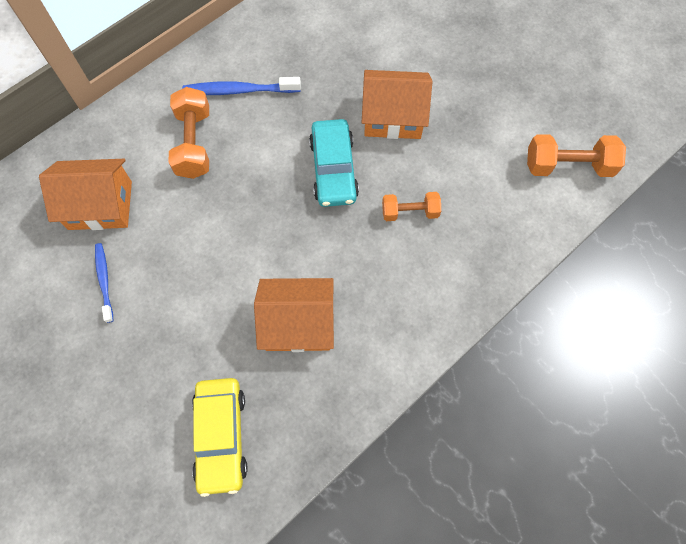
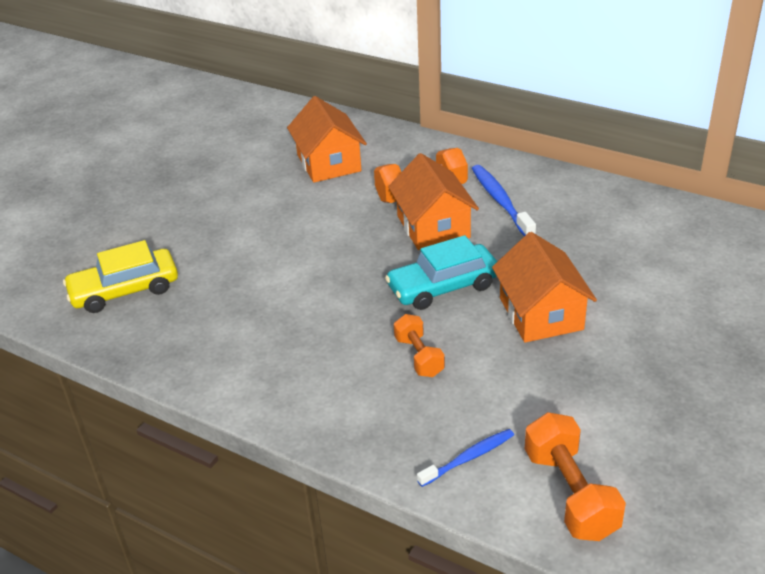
camera: 75 degrees right, 30 degrees down
blue toothbrush [95,243,113,323] -> blue toothbrush moved to [417,429,514,487]
orange house [254,278,334,352] -> orange house moved to [388,153,479,250]

